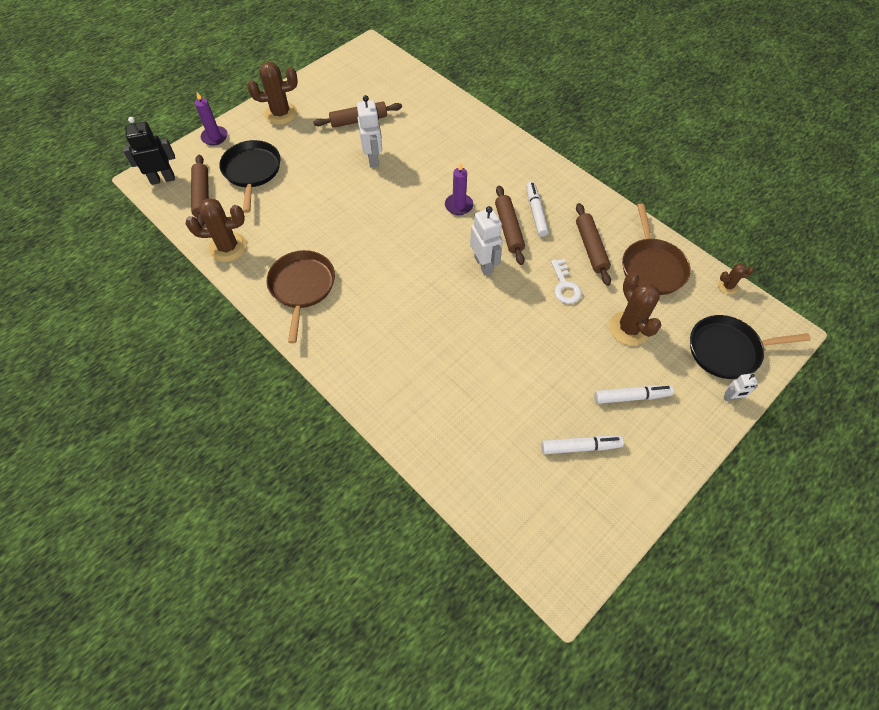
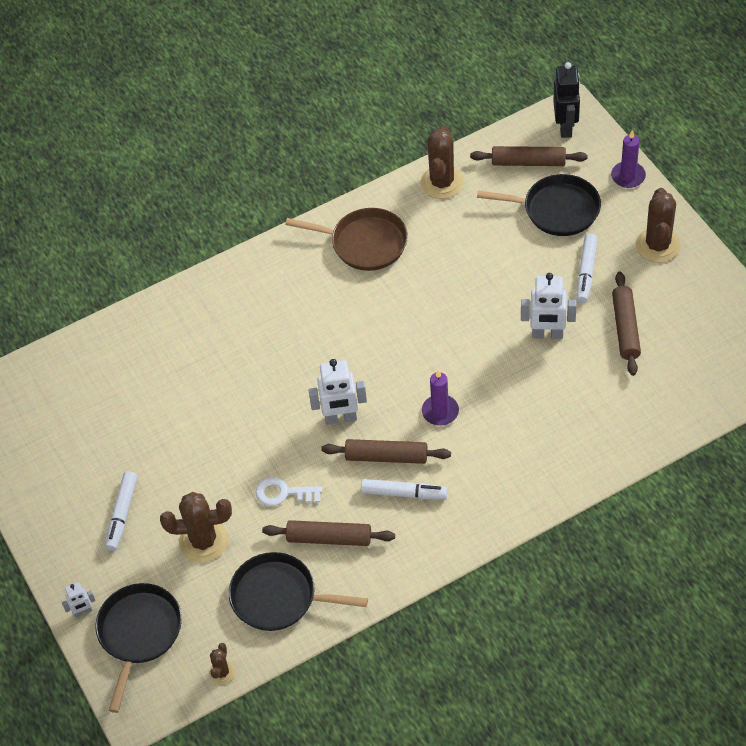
camera: 110 degrees right, 5 degrees down
white marker [541,436,624,454] -> white marker moved to [576,234,598,303]
brown pan [622,204,691,295] -> black pan [229,552,368,631]
white robot [723,373,758,401] -> white robot turned 120 degrees counterclockwise [62,582,95,617]

